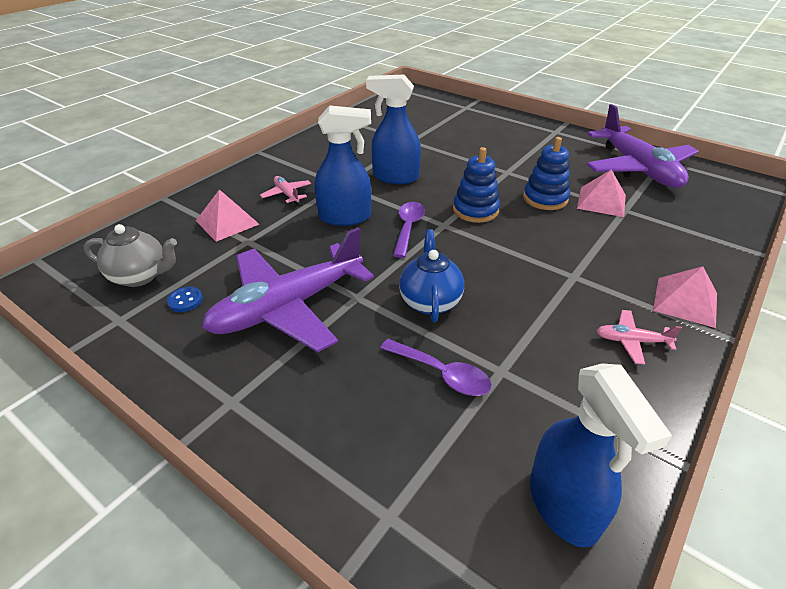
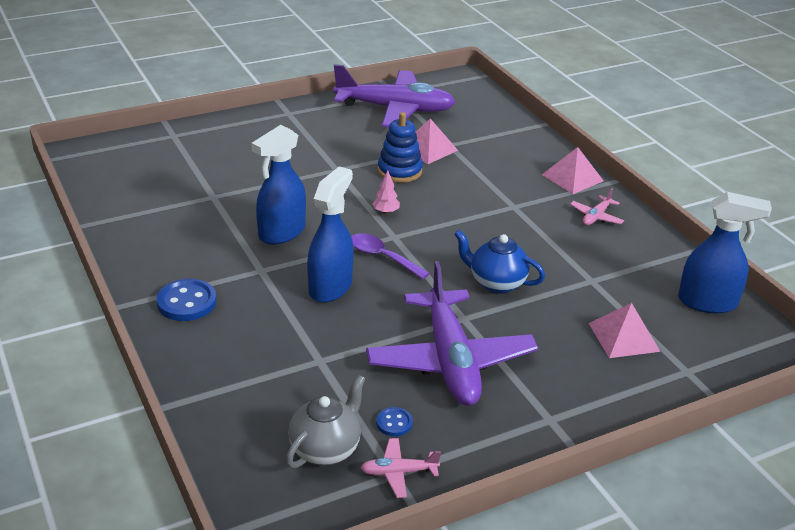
camera: 65 degrees left, 5 degrees down
pink pyramid [196,190,259,242] -> pink pyramid moved to [589,303,661,358]
pink plane [260,176,311,204] -> pink plane moved to [361,438,441,498]
purple spoon [380,339,492,396] -> none
blue stacking toy [453,147,500,223] -> pink tree [372,170,400,214]
none -> blue button [156,279,217,321]

